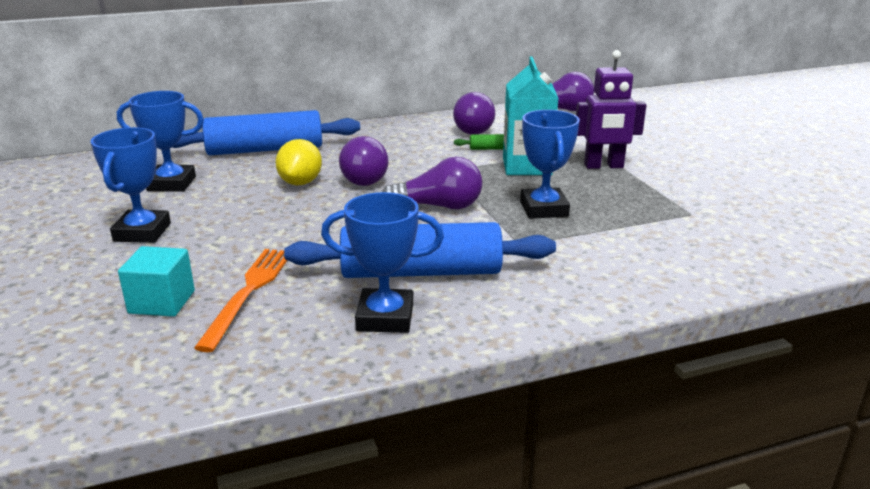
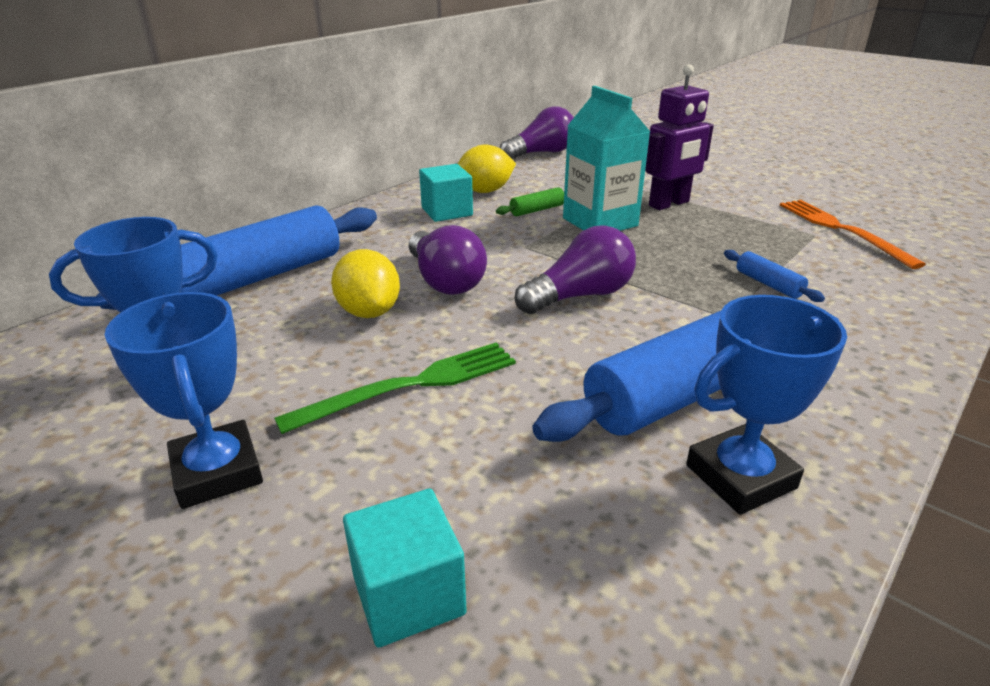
camera: 30 degrees left, 5 degrees up
orange fork [194,249,287,352] -> orange fork moved to [780,200,926,269]
purple light bulb [453,92,495,135] -> yellow lemon [458,144,516,193]
blue trophy [520,110,580,219] -> none
none -> green fork [274,343,516,434]
none -> turquoise cube [419,164,473,222]
none -> blue rolling pin [724,250,825,302]

